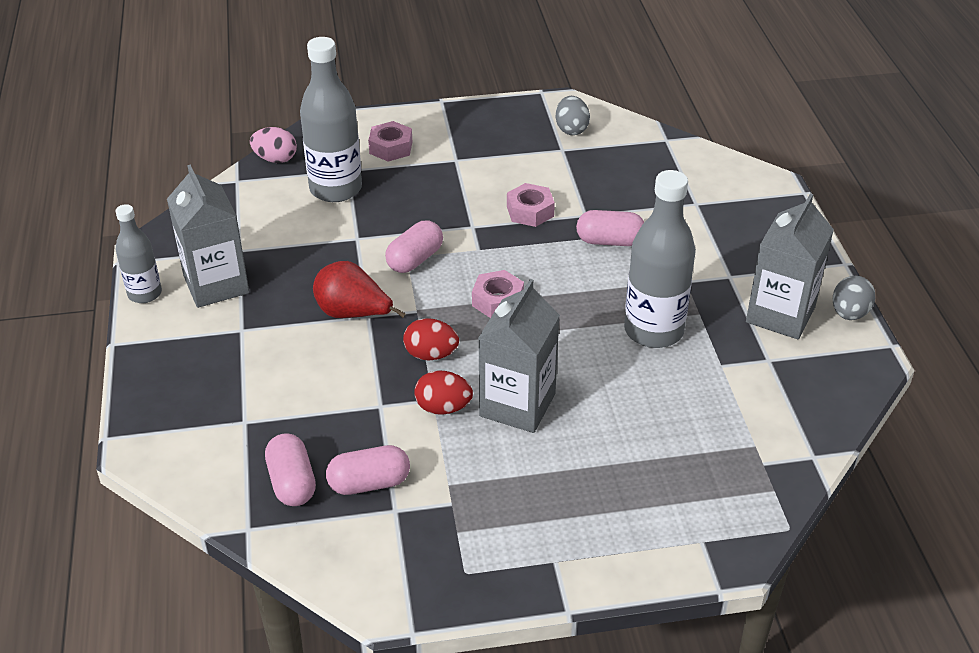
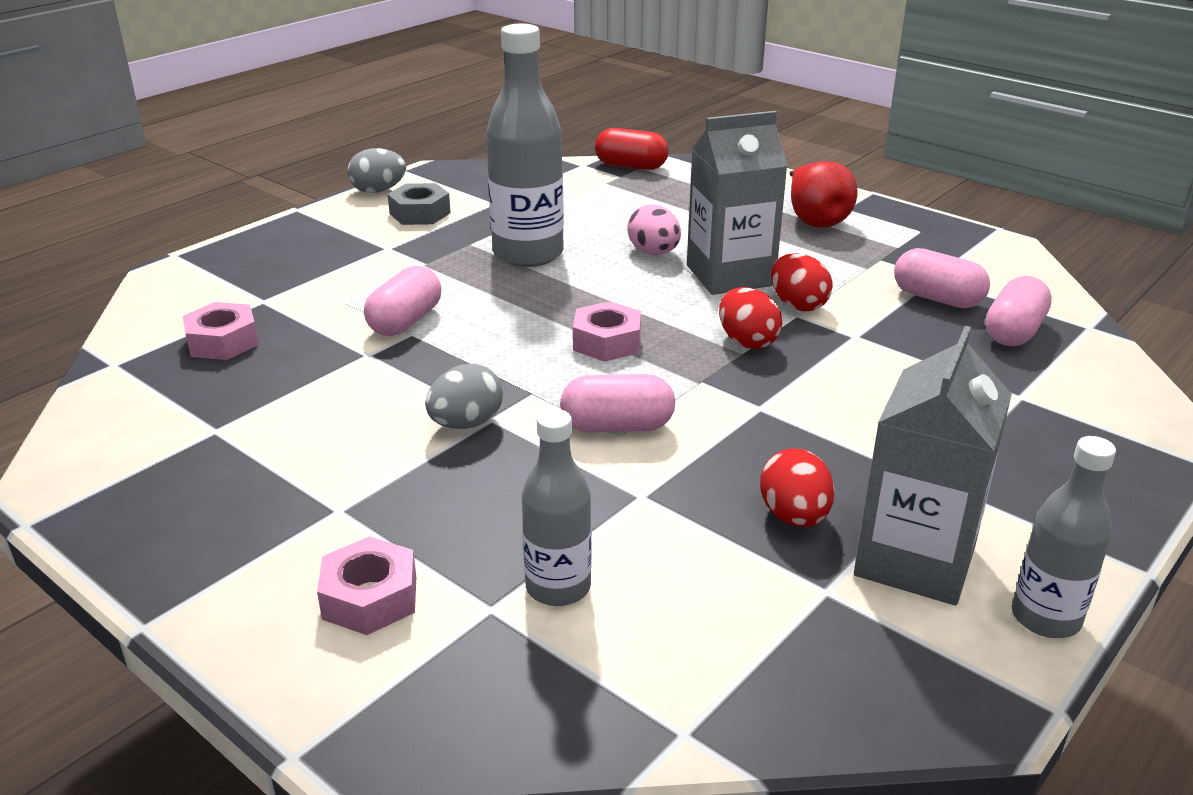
camera: 130 degrees left, 10 degrees down
pink egg [250,127,297,163] -> pink egg moved to [627,204,681,255]
grey bottle [300,37,362,202] -> grey bottle [522,409,592,606], size x0.59
red pear [313,261,406,318] -> red pear moved to [789,161,858,228]
pink nut [507,183,555,227] -> pink nut moved to [183,302,259,360]
grey egg [556,96,590,135] -> grey egg moved to [425,364,503,429]
pink capsule [576,210,644,246] -> pink capsule turned 60 degrees clockwise [364,266,441,336]
grey carton [746,193,834,339] -> grey nut [388,183,451,225]
none -> red capsule [595,128,669,170]
none -> red egg [760,448,835,527]

